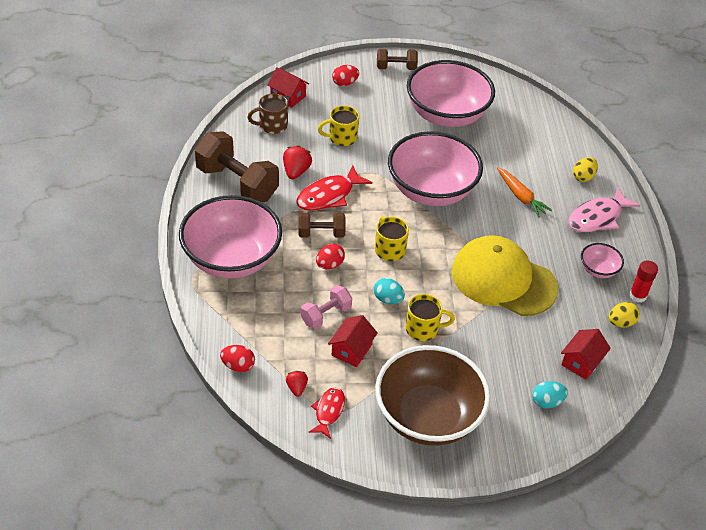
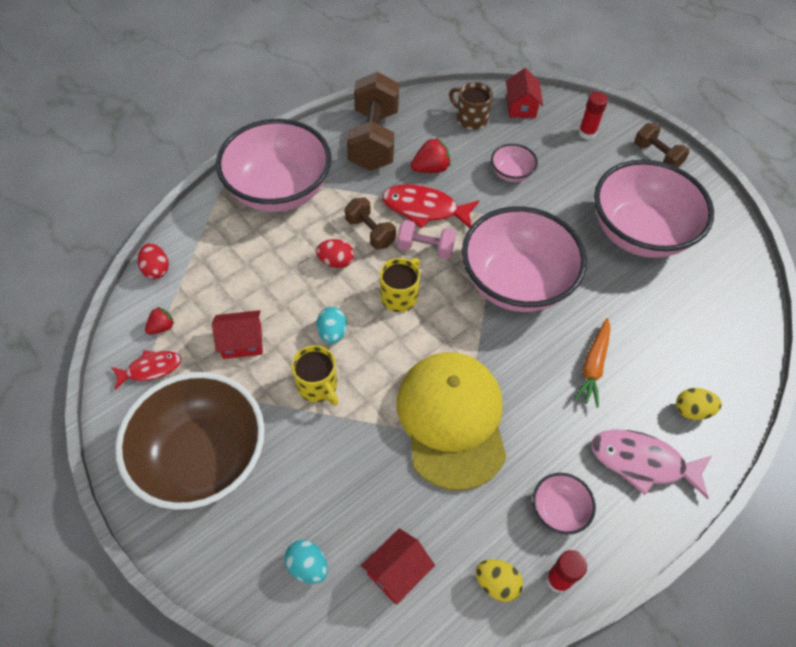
camera: 55 degrees right, 10 degrees up
pink dumbbell [301,285,352,329] -> pink dumbbell moved to [397,220,456,259]
yellow mug [318,106,359,146] -> pink bowl [491,144,538,182]
red egg [332,65,359,86] -> red glue stick [578,92,608,140]
red house [561,329,611,380] -> red house turned 45 degrees counterclockwise [361,528,435,605]

